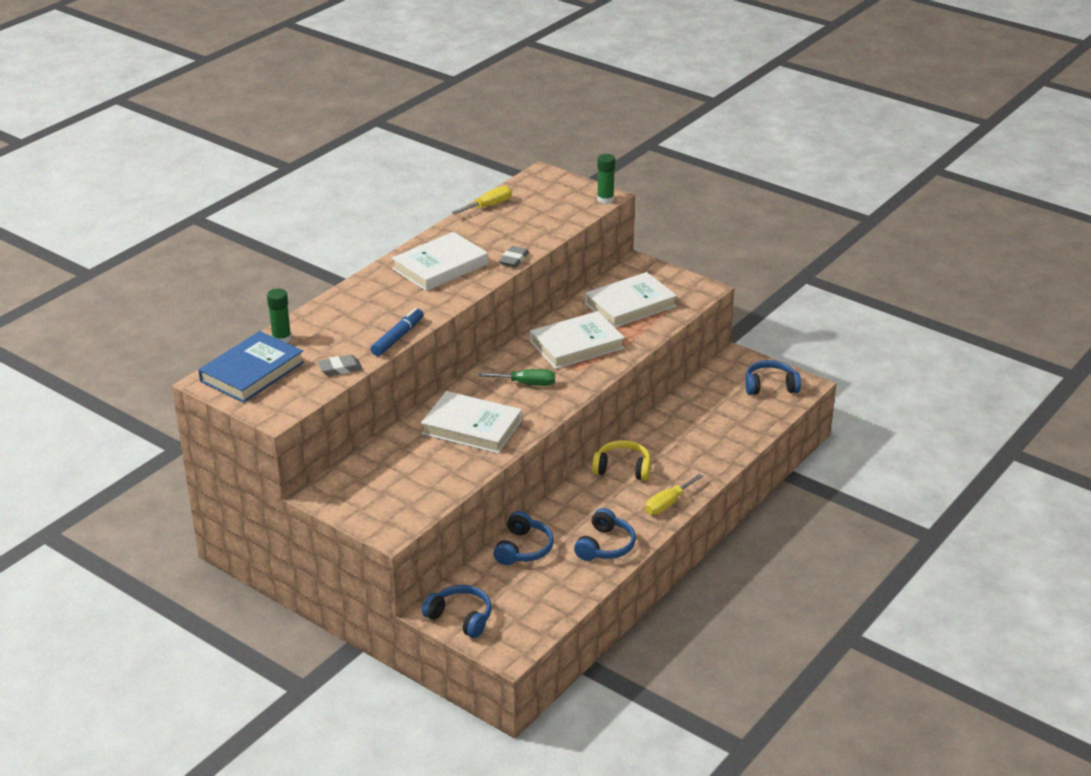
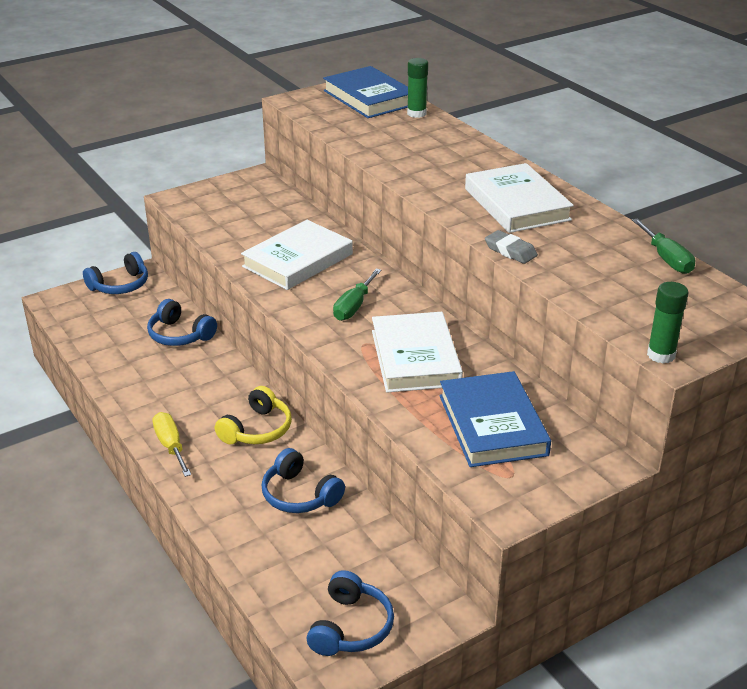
camera: 110 degrees right, 0 degrees up
grey eraser [318,355,362,376] -> none
blue marker [371,308,424,356] -> none
yellow screwdriver [452,186,512,214] -> green screwdriver [632,218,695,274]
blue headphones [574,508,636,561] -> blue headphones moved to [261,448,345,513]
white book [585,272,677,328] -> blue book [439,371,551,467]

